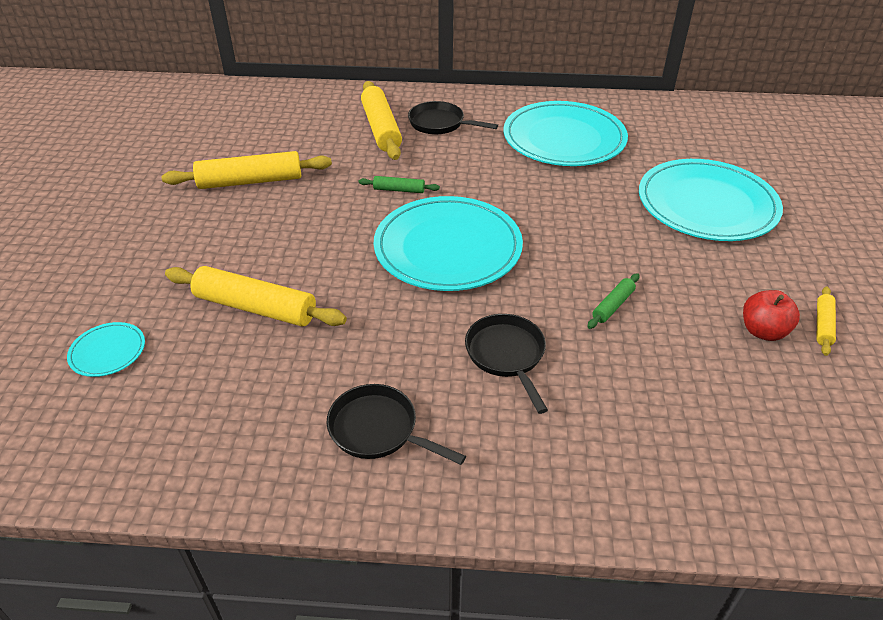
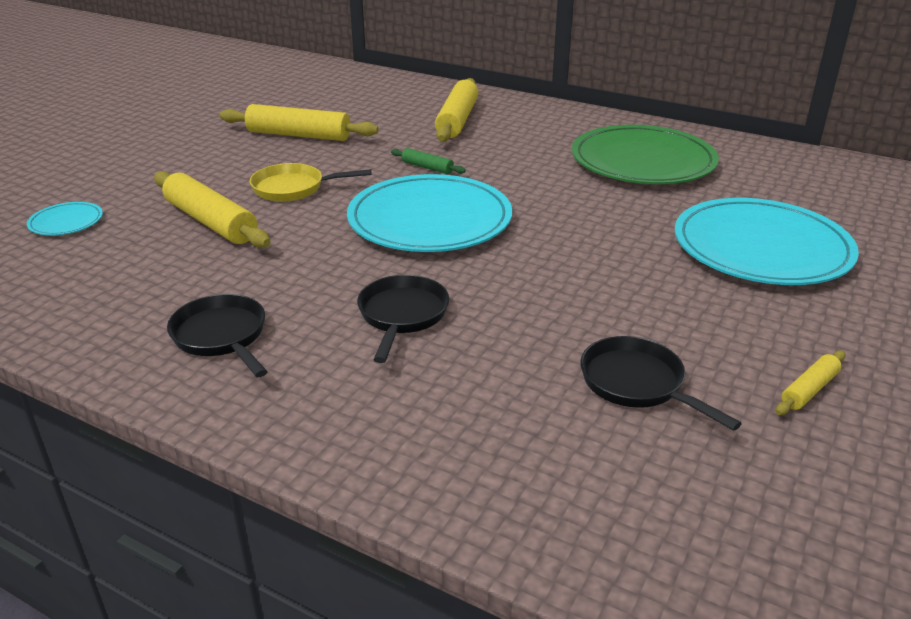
camera: 25 degrees right, 10 degrees down
black pan [408,101,498,135] -> black pan moved to [580,336,742,431]
turquoise plate [504,101,628,166] -> green plate [572,125,719,184]
green rolling pin [587,273,639,329] -> none
red apple [743,290,800,341] -> none
none -> yellow pan [249,163,372,202]

